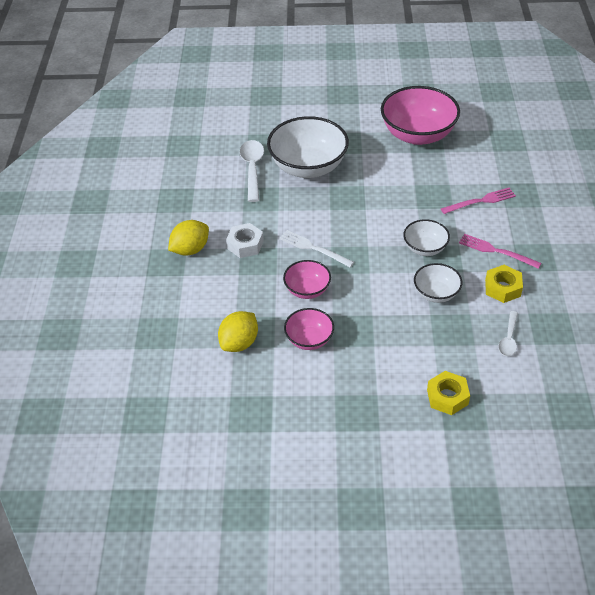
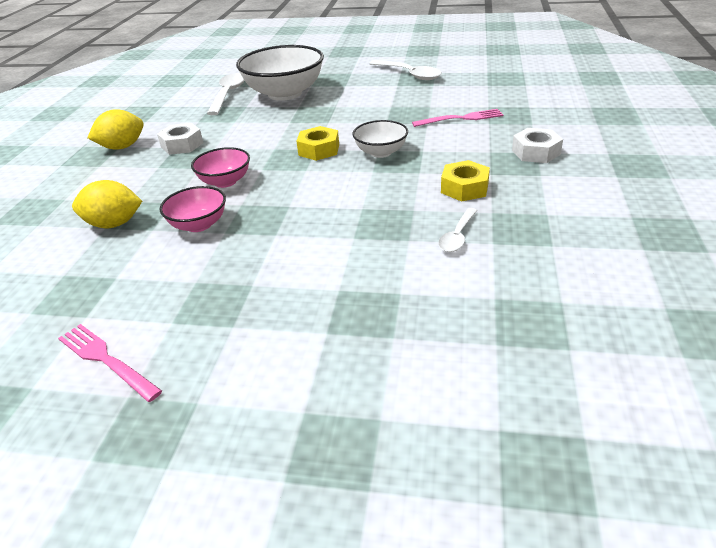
camera: 10 degrees right, 10 degrees down
yellow lemon [218,311,258,352] -> yellow lemon turned 45 degrees clockwise [72,180,142,228]
white fork [279,230,354,267] -> none
pink bowl [381,86,460,145] -> white spoon [369,60,442,80]
white bowl [414,263,462,303] -> none
yellow nut [427,371,470,415] -> yellow nut moved to [296,126,339,161]
pink fork [459,234,541,269] -> pink fork moved to [58,324,162,402]
none -> white nut [512,128,563,163]

